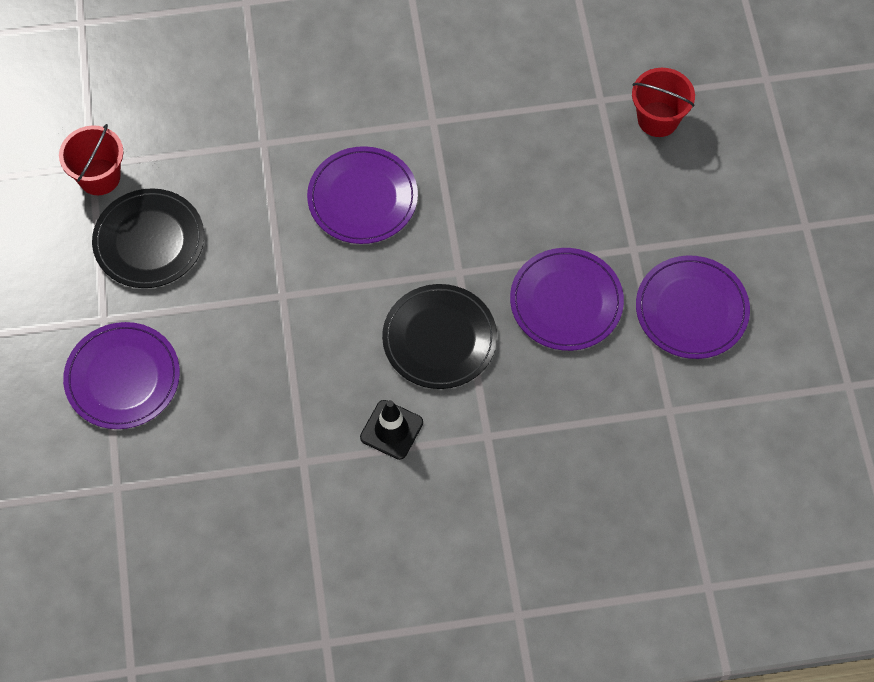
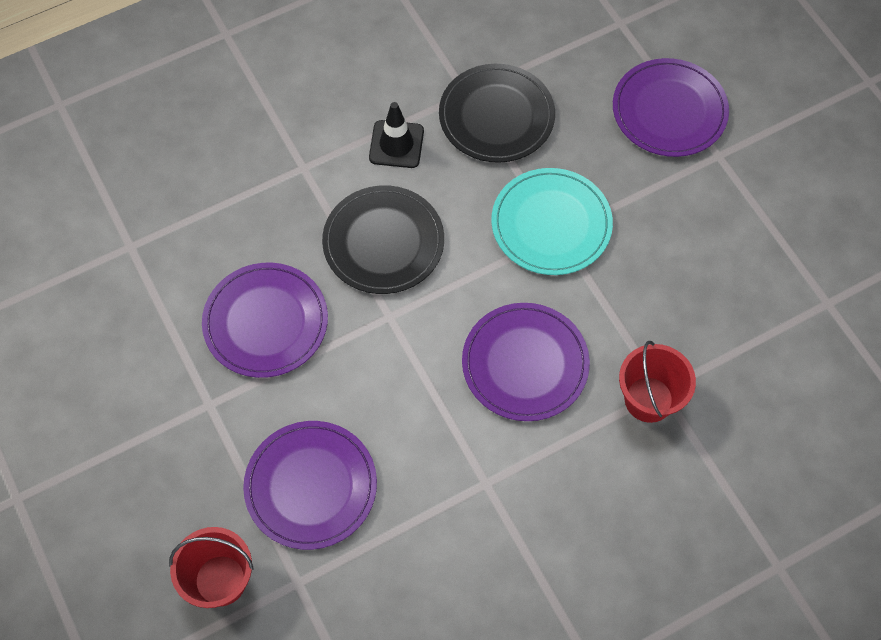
camera: 160 degrees right, 0 degrees up
red bucket [59,124,123,195] -> red bucket moved to [619,341,696,423]
black plate [92,188,204,288] -> black plate moved to [439,64,555,163]
purple plate [636,255,750,359] -> purple plate moved to [243,421,377,550]
none -> turquoise plate [491,168,613,275]

